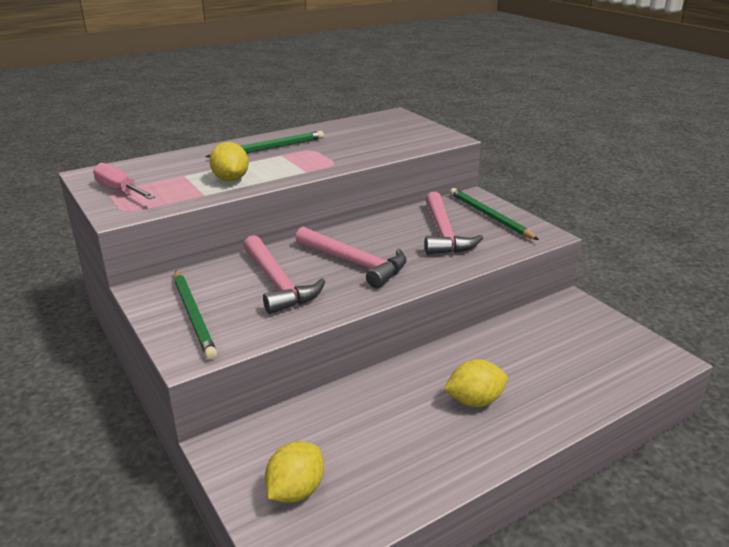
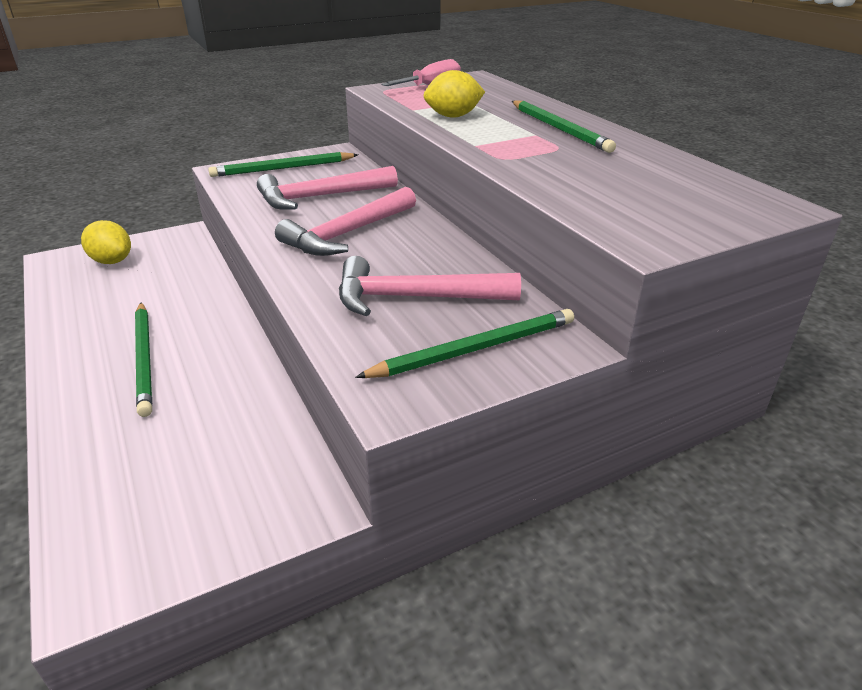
camera: 95 degrees right, 5 degrees up
yellow lemon [444,359,508,407] -> green pencil [135,302,152,417]

